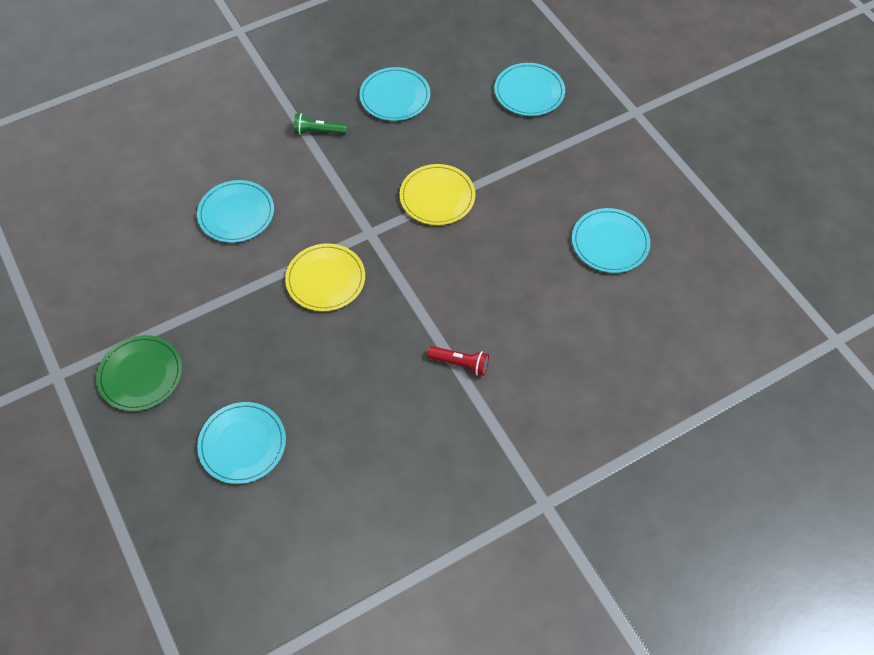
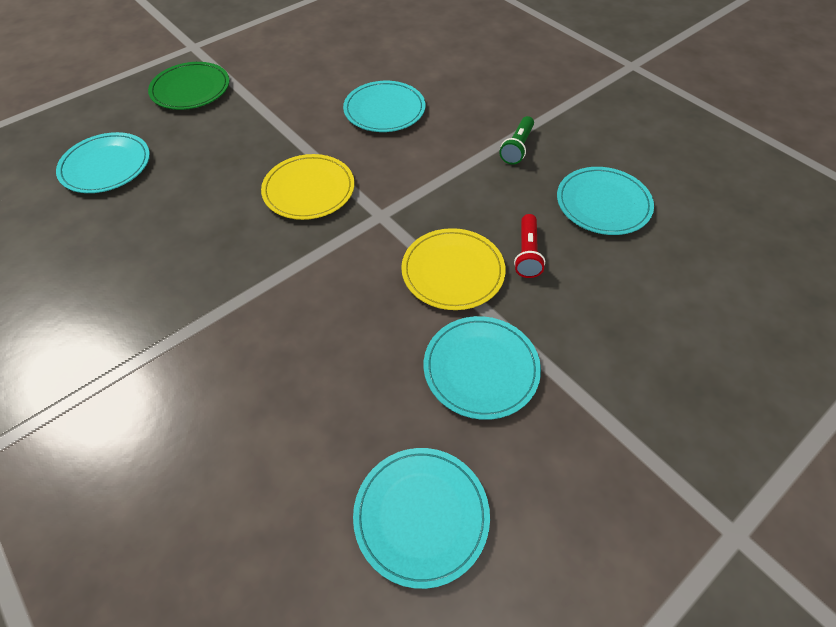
camera: 80 degrees right, 5 degrees down
green flashlight [294,113,347,135] -> green flashlight turned 150 degrees counterclockwise [499,116,534,165]
red flashlight [427,346,489,376] -> red flashlight moved to [514,214,545,278]
turquoise plate [494,63,565,116] -> turquoise plate moved to [424,316,541,420]

